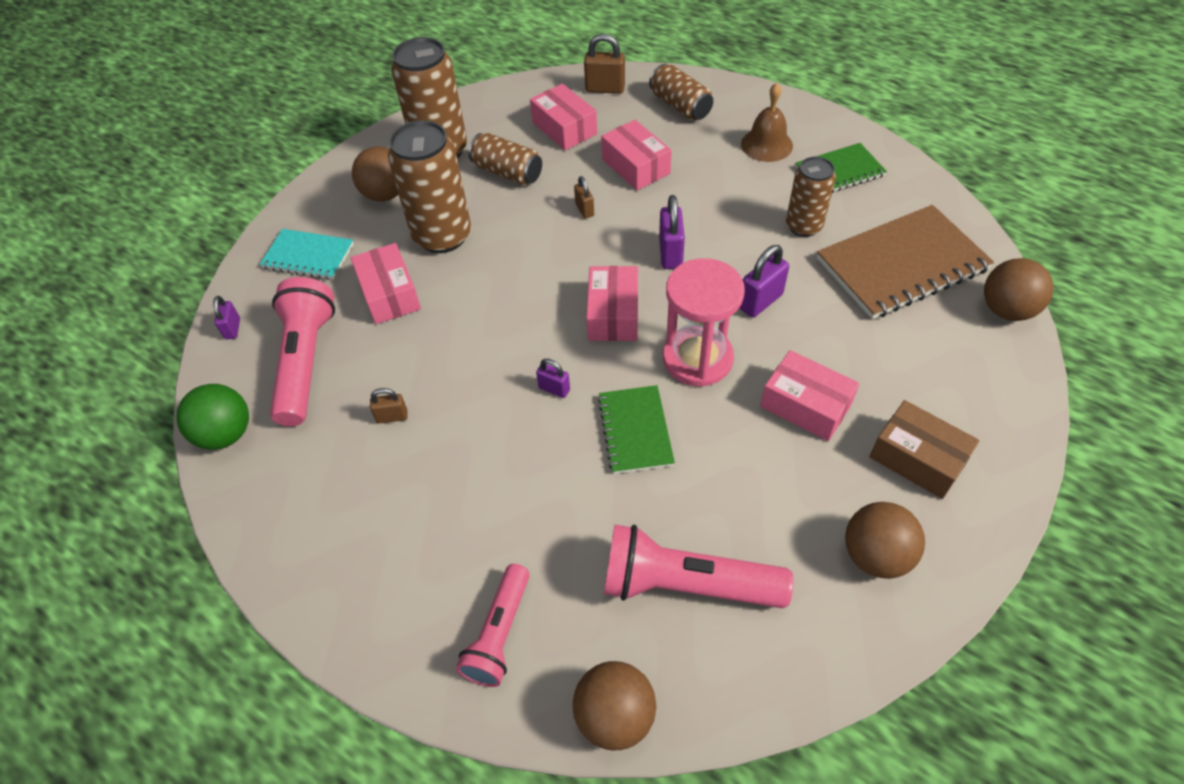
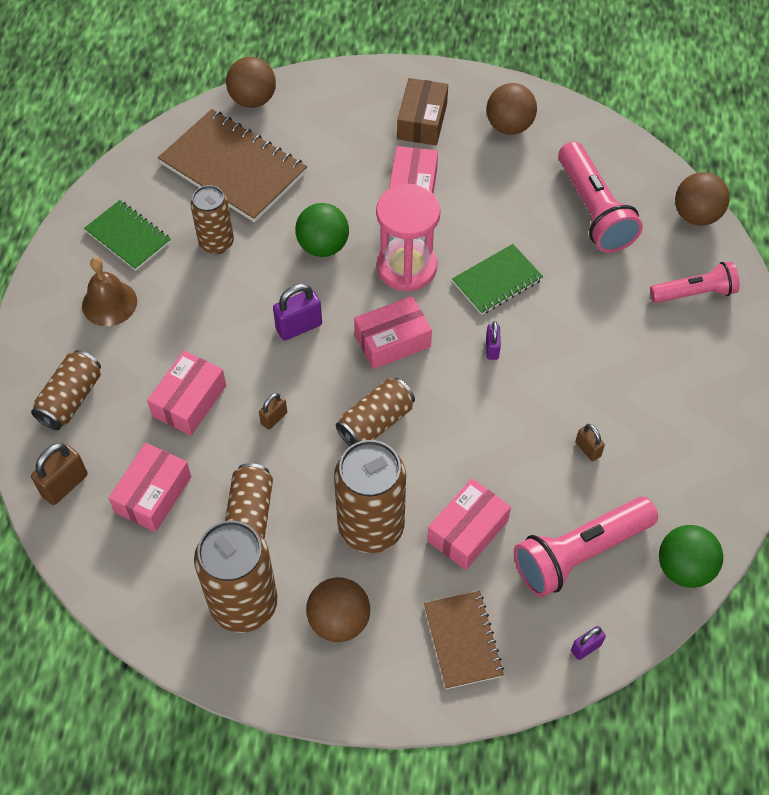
camera: 120 degrees left, 5 degrees up
turquoise notebook [260,229,354,280] -> brown notebook [424,591,504,689]
brown padlock [584,34,625,94] -> brown padlock turned 60 degrees clockwise [31,443,88,505]
purple padlock [739,245,789,317] -> green ball [295,203,349,257]
none -> brown can [336,378,415,446]

